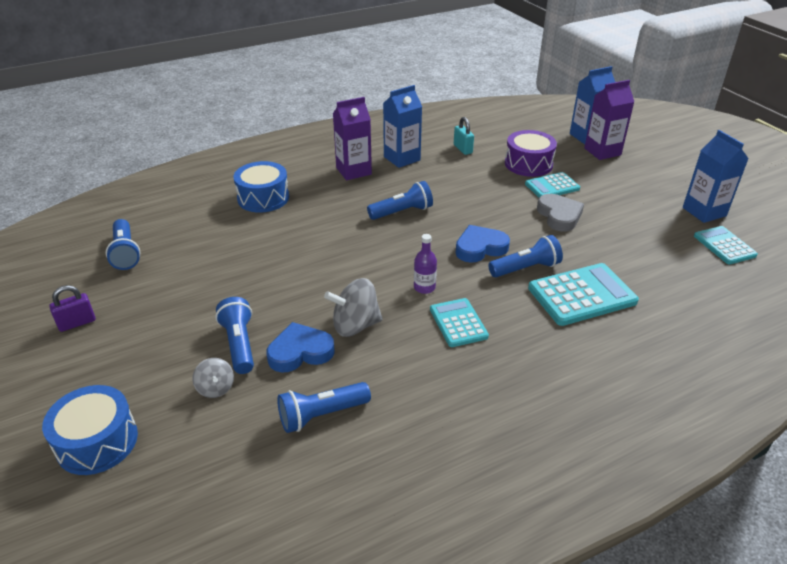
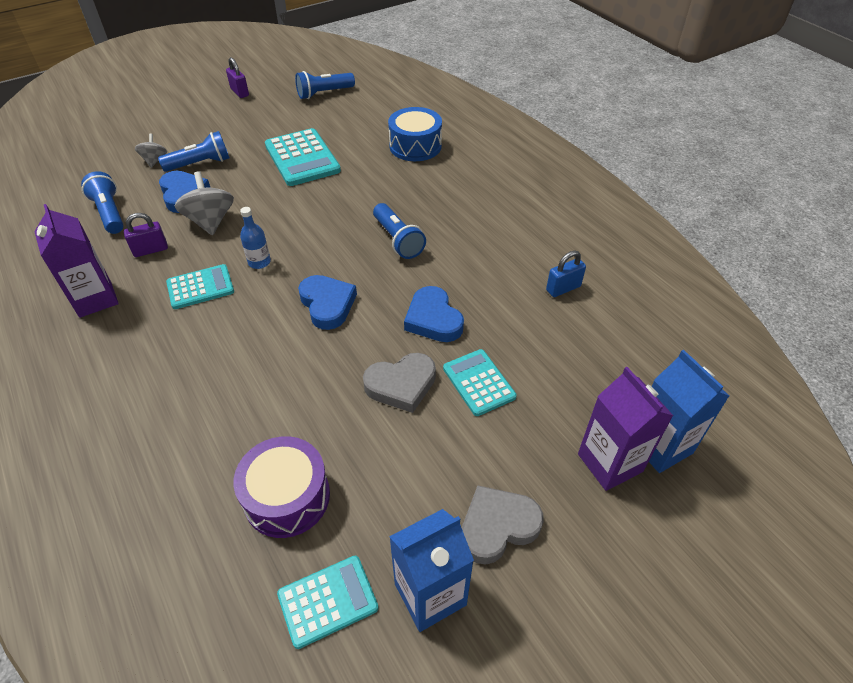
camera: 85 degrees right, 10 degrees up
blue drum [42,385,138,475] -> none
grey spinning top [192,358,234,398] -> grey spinning top turned 120 degrees clockwise [135,133,167,168]
purple carton [333,97,372,180] -> purple carton moved to [34,204,119,318]
blue carton [383,85,422,168] -> none
purple bottle [414,234,437,294] -> blue bottle [240,207,271,269]
turquoise padlock [454,117,474,155] -> blue padlock [546,251,586,297]
blue flashlight [488,235,563,277] -> none
purple drum [505,130,557,177] -> purple drum moved to [234,436,330,538]
turquoise calculator [528,263,639,326] -> turquoise calculator moved to [265,128,341,186]
none -> purple padlock [124,213,168,257]
none -> blue heart [404,286,464,342]
none -> grey heart [462,485,544,564]

